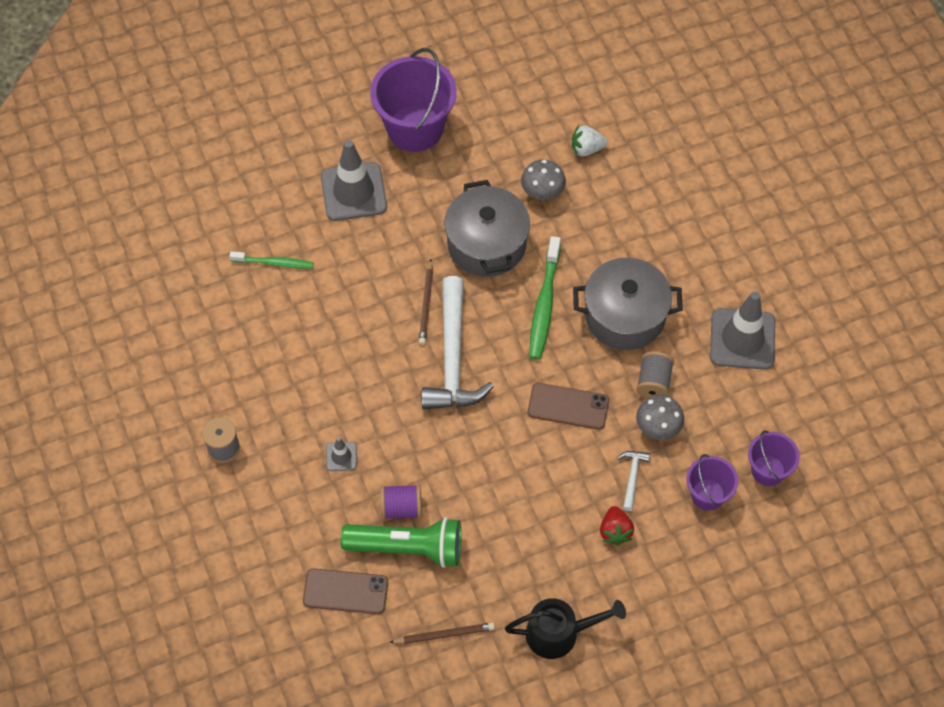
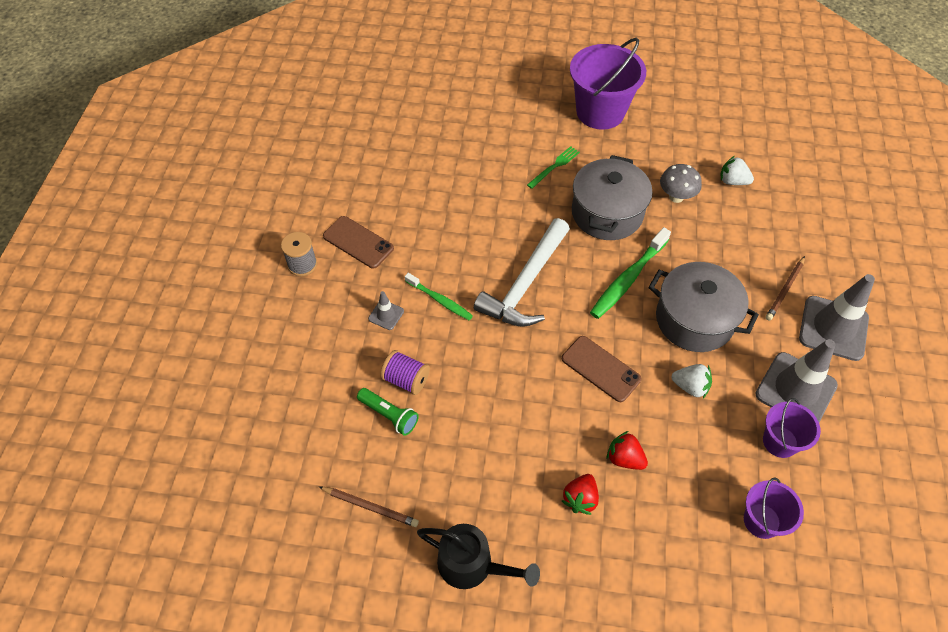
camera: 30 degrees right, 5 degrees down
green toothbrush [229,251,314,268] -> green toothbrush moved to [405,273,473,320]
brown phone [303,568,388,614] -> brown phone moved to [323,216,394,269]
grey traffic cone [321,140,387,221] -> grey traffic cone moved to [799,274,875,361]
green flashlight [341,517,461,568] -> green flashlight [357,388,419,436], size x0.56
brown pencil [419,260,433,345] -> brown pencil moved to [766,256,805,321]
white hammer [618,451,650,511] -> red strawberry [607,431,648,470]
grey spool [636,351,674,399] -> white strawberry [672,364,712,398]
grey mushroom [636,395,684,440] -> none
purple bucket [686,454,738,510] -> purple bucket moved to [763,398,821,458]
none -> green fork [527,146,580,189]

